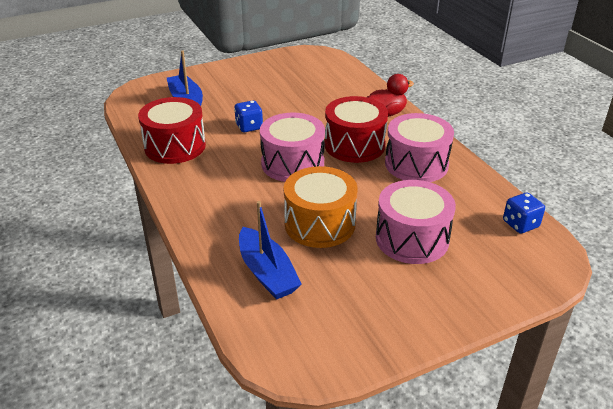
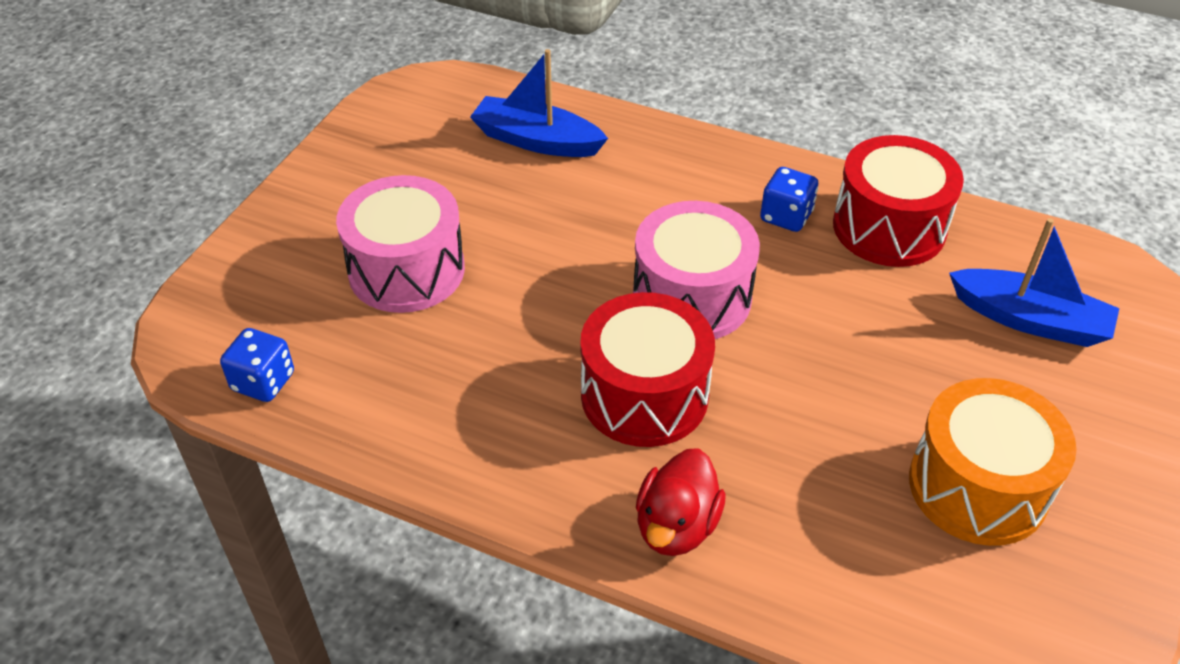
camera: 140 degrees right, 10 degrees up
blue dice [234,100,263,132] -> blue dice moved to [760,167,818,232]
orange drum [284,166,358,248] -> orange drum moved to [909,378,1077,546]
pink drum [385,113,454,182] -> none

